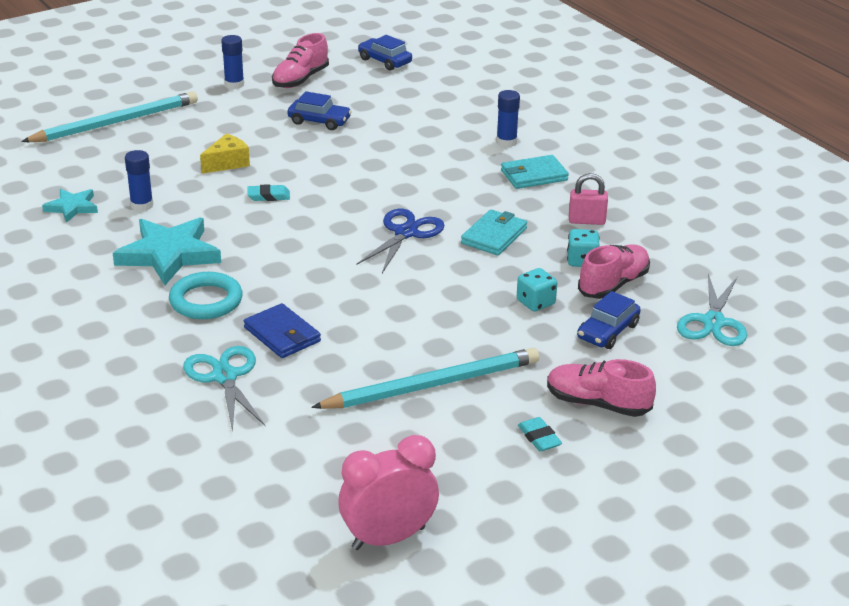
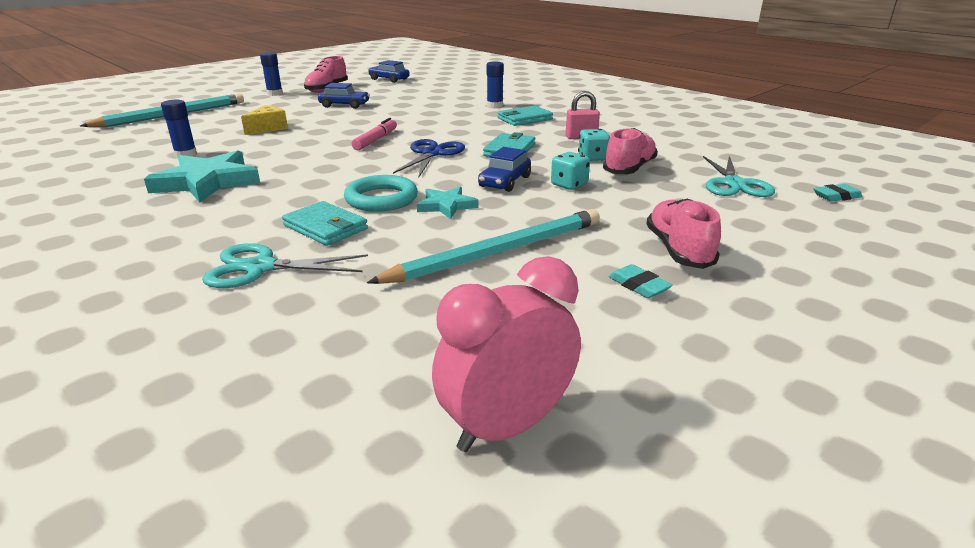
camera: 10 degrees left, 5 degrees down
turquoise star [42,189,98,223] -> turquoise star moved to [417,186,479,219]
turquoise ring [169,272,243,319] -> turquoise ring moved to [344,175,418,212]
turquoise scissors [183,346,265,432] -> turquoise scissors turned 60 degrees counterclockwise [202,243,368,288]
blue wallet [244,303,321,358] -> turquoise wallet [282,201,368,246]
turquoise eraser [247,184,290,201] -> turquoise eraser moved to [814,184,863,202]
pink shoe [547,359,656,417] -> pink shoe turned 75 degrees clockwise [646,199,721,269]
blue car [577,291,641,349] -> blue car moved to [478,147,531,192]
none -> pink marker [352,118,397,150]

